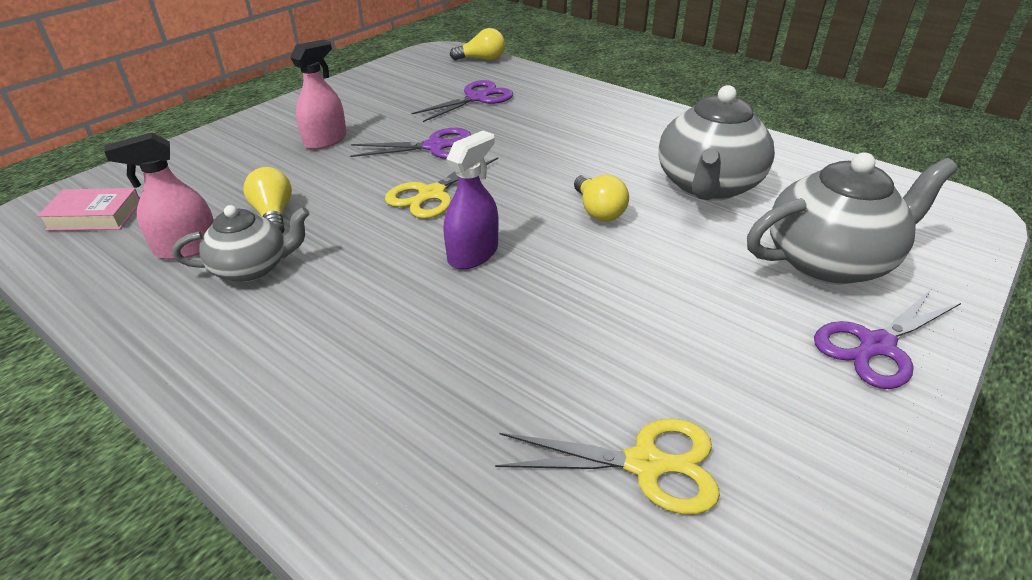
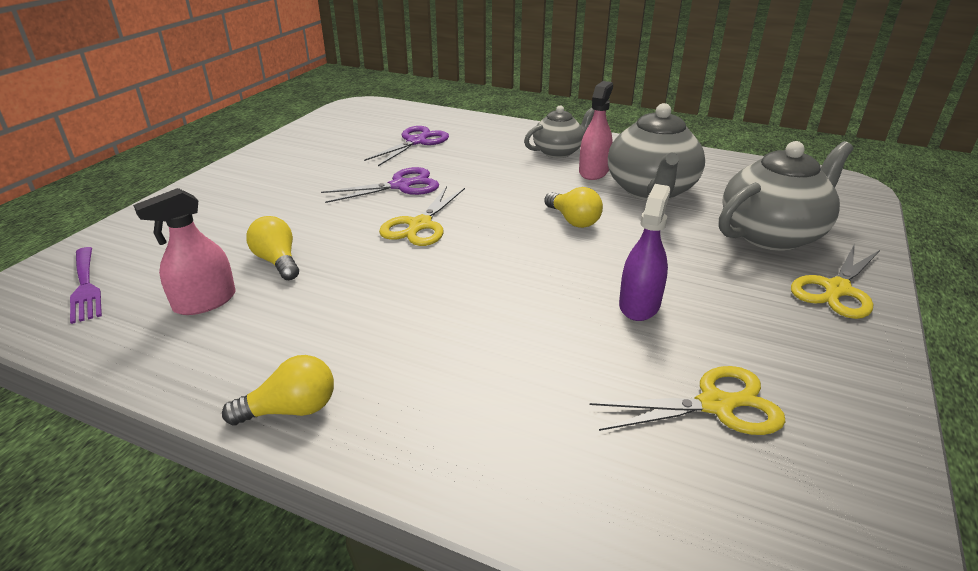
camera: 15 degrees left, 5 degrees down
pink book [37,188,140,231] -> purple fork [70,247,102,324]
grey teapot [172,205,310,282] -> grey teapot moved to [524,105,595,158]
pink spray bottle [290,39,347,150] -> pink spray bottle moved to [579,81,613,180]
purple spray bottle [443,131,499,269] -> purple spray bottle moved to [619,184,671,321]
yellow light bulb [450,28,505,60] -> yellow light bulb moved to [222,355,334,425]
purple scissors [814,290,961,389] -> yellow scissors [791,244,880,319]

